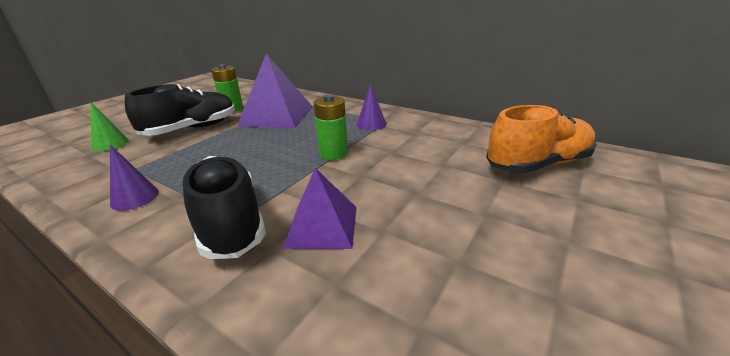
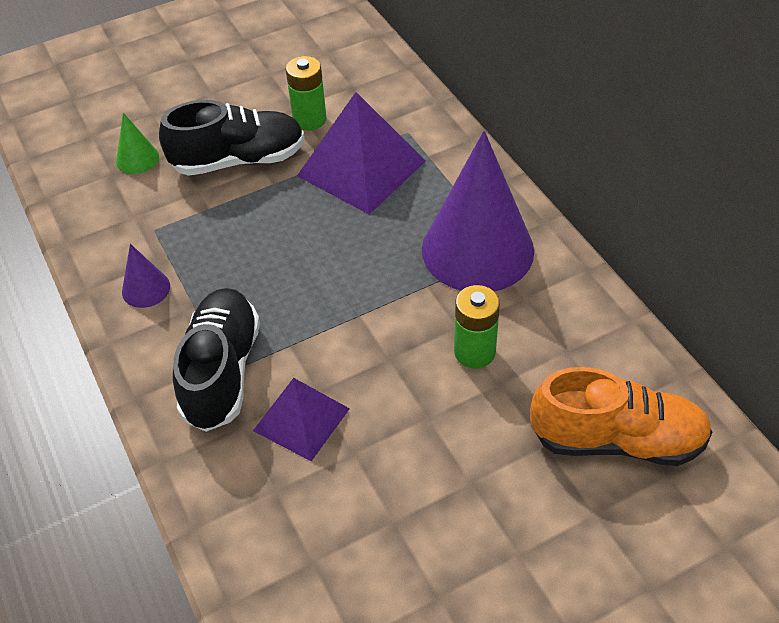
camera: 30 degrees right, 20 degrees up
green battery [313,94,348,160] -> green battery moved to [454,285,500,368]
purple cone [357,83,386,130] -> purple cone [422,131,534,291], size x2.37

